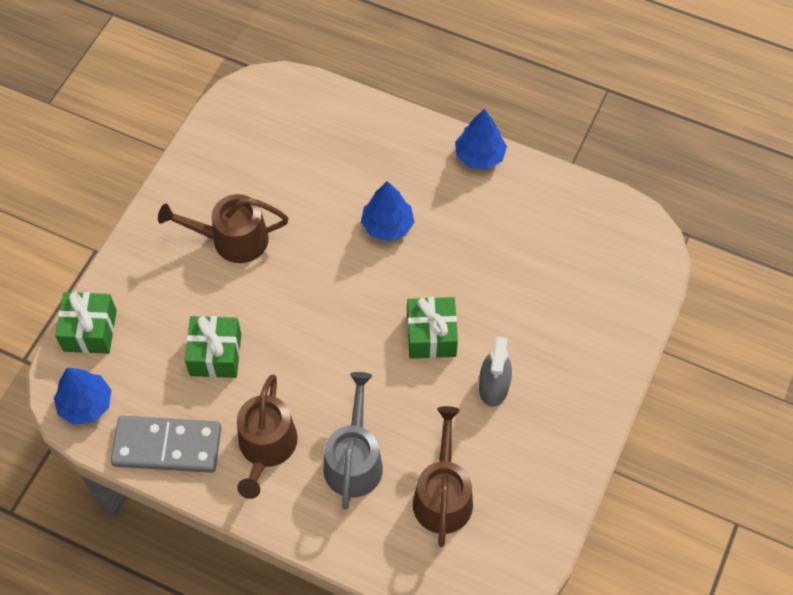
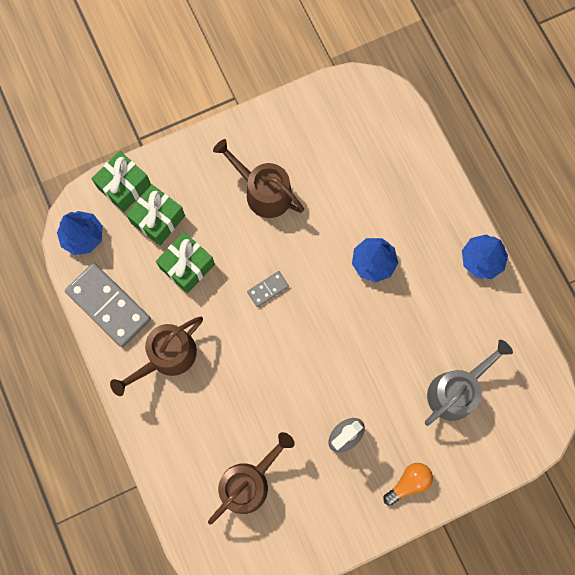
camera: 40 degrees right, 15 degrees up
grey watering can [323,372,383,509] -> grey watering can moved to [425,340,513,426]
green gift [407,297,458,359] -> green gift moved to [126,185,185,246]
none -> grey domino [247,271,289,307]
none -> orange light bulb [383,463,433,506]

